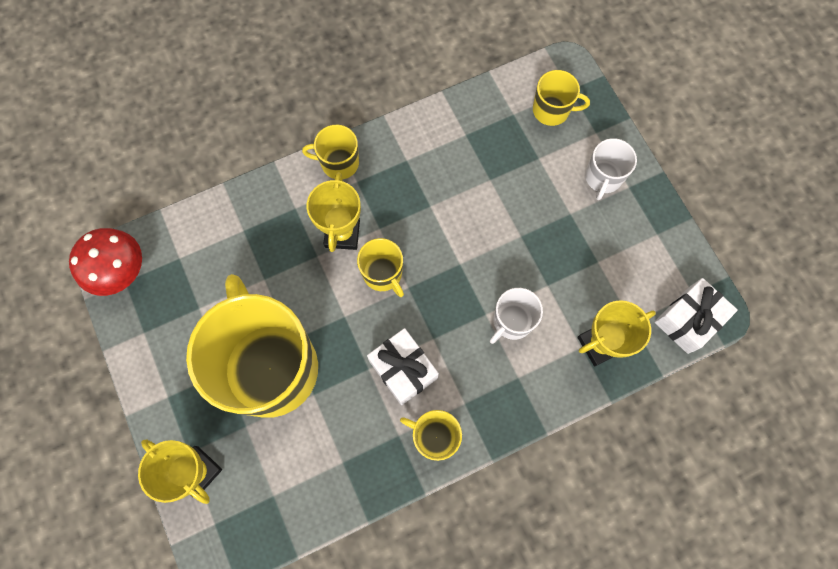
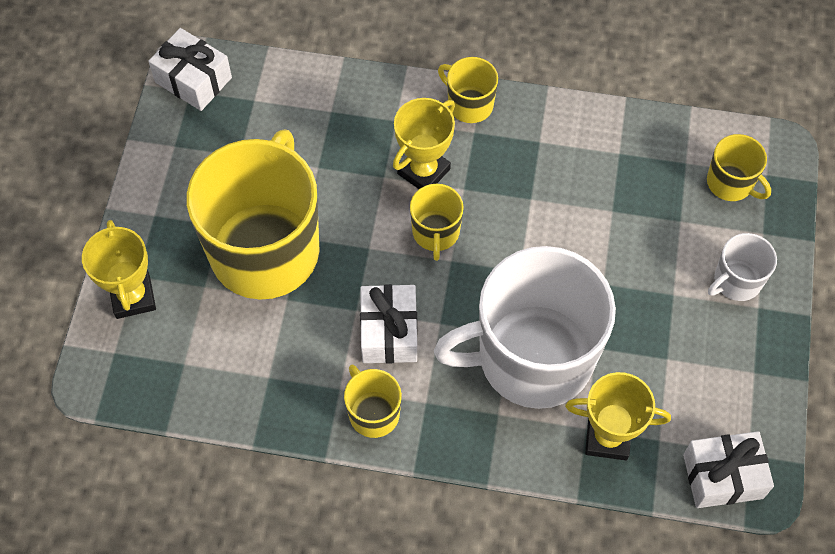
camera: 35 degrees right, 10 degrees down
red mushroom [69,228,142,296] -> white gift [148,28,232,111]
white mug [490,288,543,344] -> white mug [434,246,616,409], size x2.30

